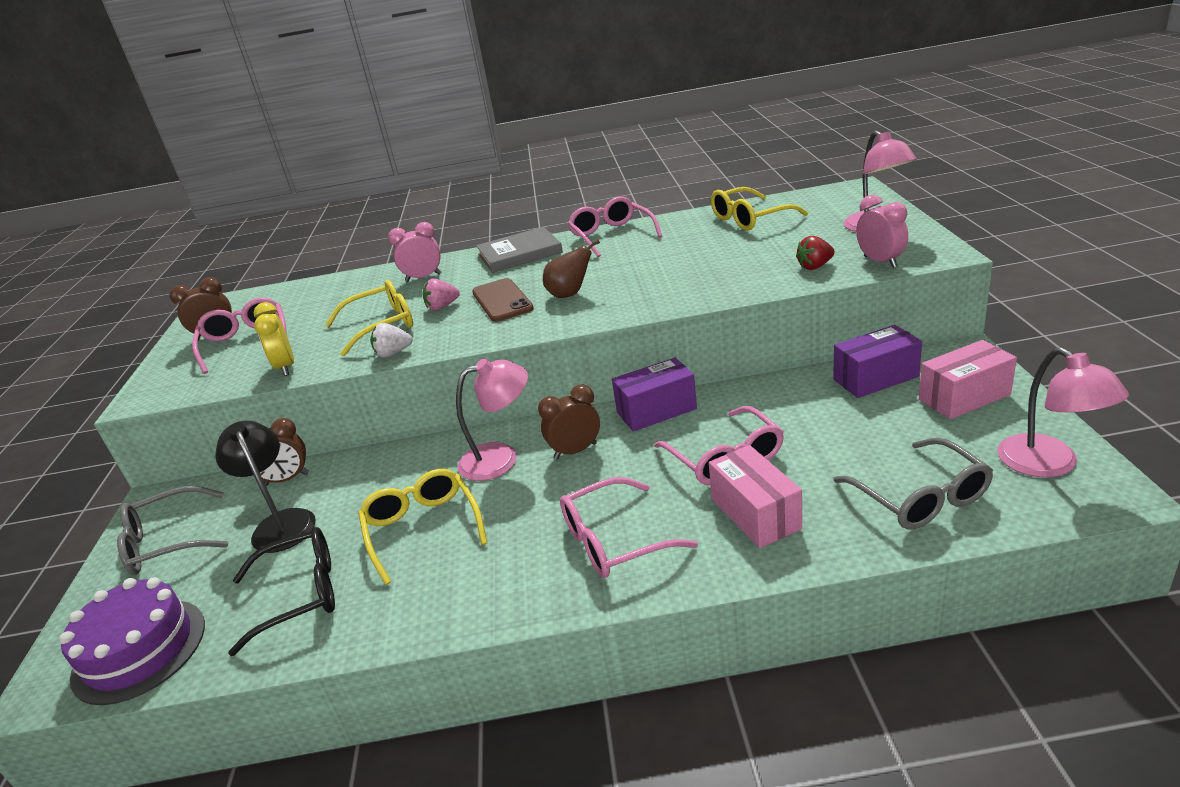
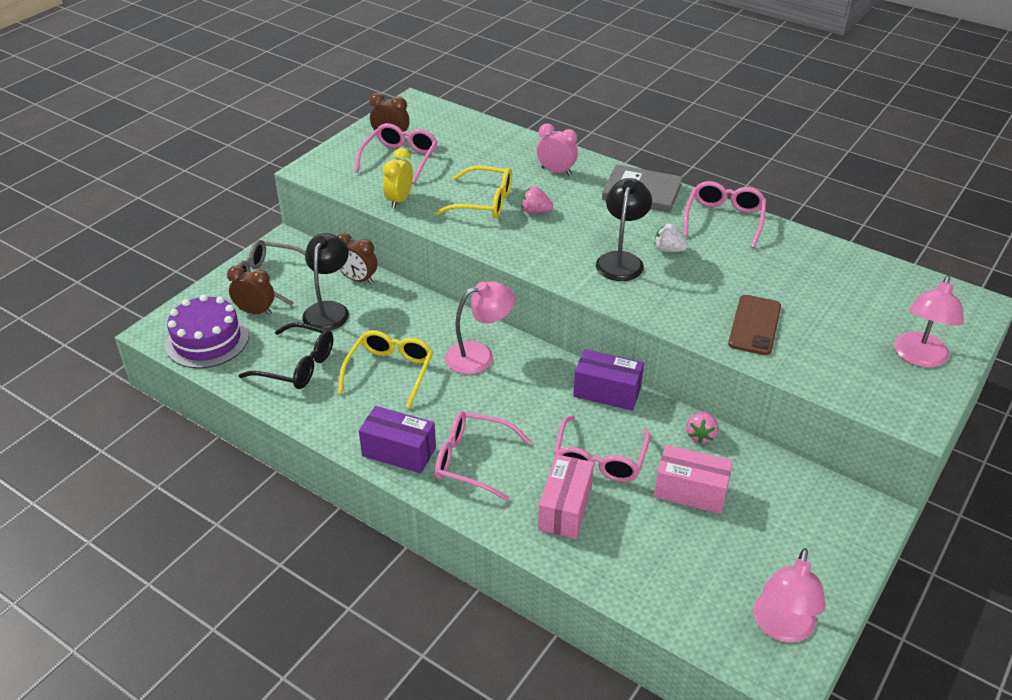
camera: 35 degrees right, 10 degrees up
white strawberry [370,323,413,358] -> white strawberry moved to [654,224,688,252]
pink lamp [456,359,528,481] -> pink lamp turned 45 degrees counterclockwise [445,281,515,374]
brown phone [472,278,534,322] -> brown phone moved to [728,295,781,355]
brown clock [538,384,600,459] -> brown clock moved to [227,265,274,315]
brown pear [543,240,600,298] -> black lamp [596,178,652,281]
yellow glasses [711,187,808,231] -> none
red strawberry [796,236,835,270] -> none
purple box [833,325,922,398] -> purple box moved to [359,406,436,473]
grey glasses [833,437,993,530] -> none
pink clock [856,195,908,268] -> none
pink box [919,340,1017,419] -> pink box moved to [654,445,733,514]
none -> pink strawberry [686,412,719,444]

